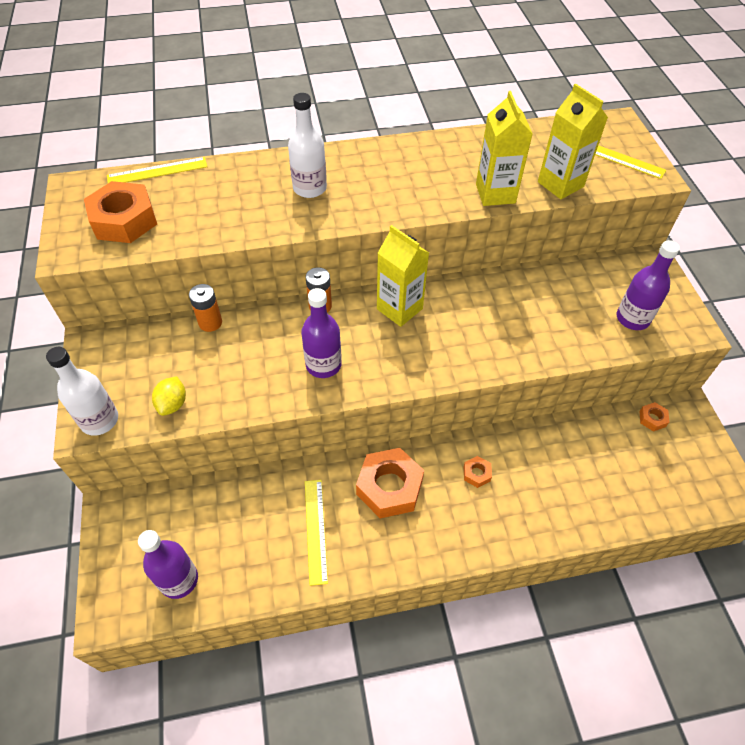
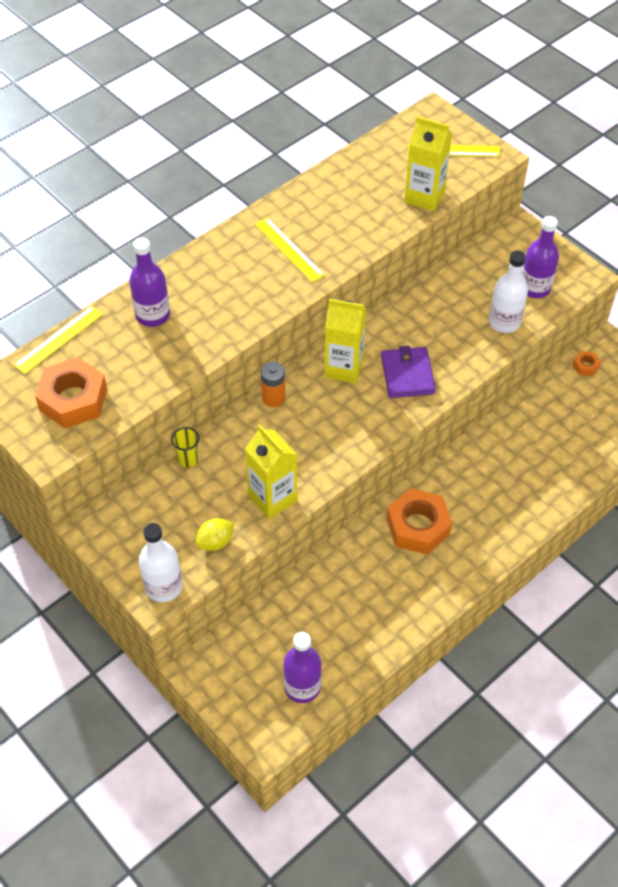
camera: 30 degrees left, 0 degrees up
yellow lemon [152,376,186,416] -> yellow lemon turned 75 degrees clockwise [196,518,234,551]
orange battery [189,284,222,332] -> yellow cup [171,427,199,467]
white bottle [288,93,327,198] -> white bottle moved to [489,251,528,333]
purple bottle [301,288,341,378] -> purple bottle moved to [129,237,170,327]
yellow ruler [305,480,328,586] -> yellow ruler moved to [255,217,325,282]
orange nut [464,456,492,488] -> none
yellow carton [476,91,533,206] -> yellow carton moved to [245,425,297,519]
none -> purple wallet [381,346,436,398]

